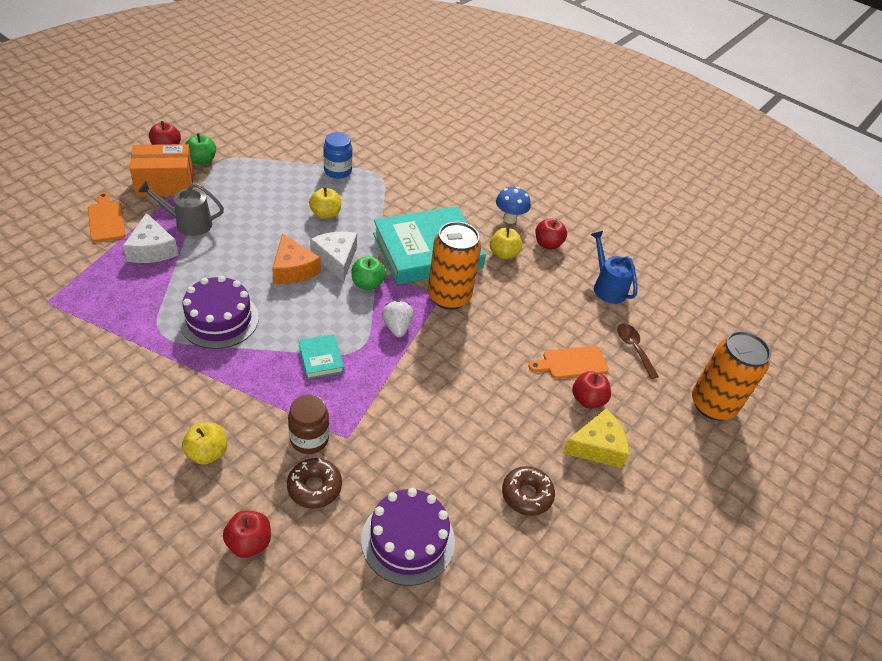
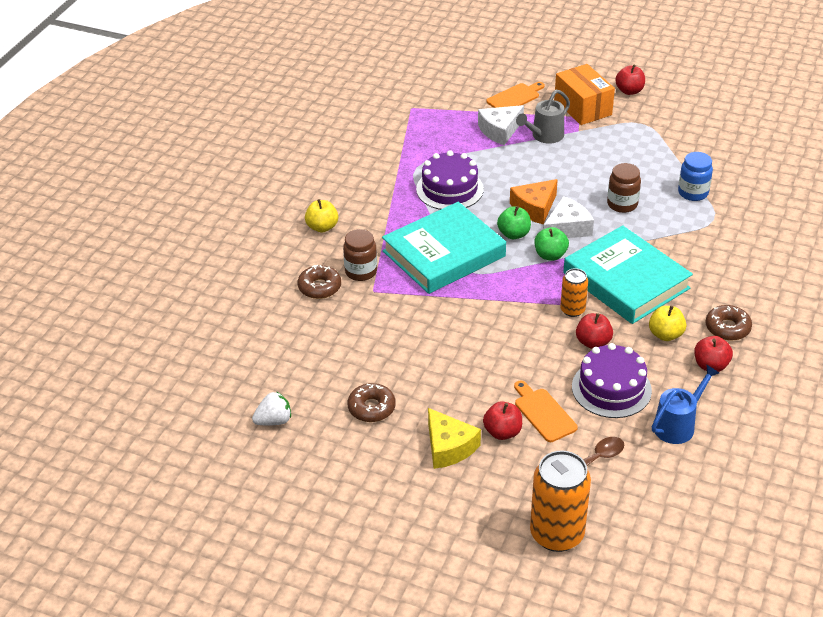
camera: 80 degrees right, 5 degrees down
grey watering can [138,181,224,236] -> grey watering can turned 120 degrees counterclockwise [516,90,570,143]
green apple [185,133,216,165] -> green apple moved to [497,206,531,239]
red apple [223,511,271,558] -> red apple moved to [576,313,613,349]
turquoise book [298,334,344,379] -> turquoise book [382,202,506,294], size x2.41
yellow apple [309,187,341,219] -> brown jar [607,163,641,213]
purple cake [361,488,455,586] -> purple cake moved to [572,343,652,418]
white strawberry [382,300,414,337] -> white strawberry moved to [252,391,291,425]
orange can [428,222,481,310] -> orange can [560,268,588,317], size x0.54
blue mushroom [496,187,531,224] -> brown donut [705,305,752,341]

